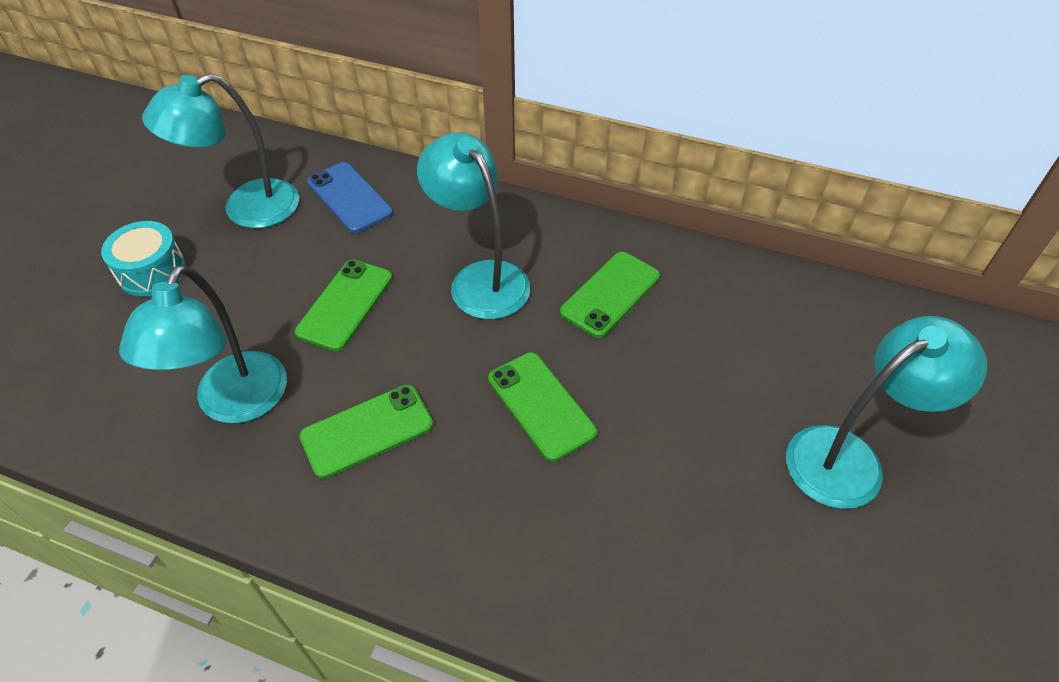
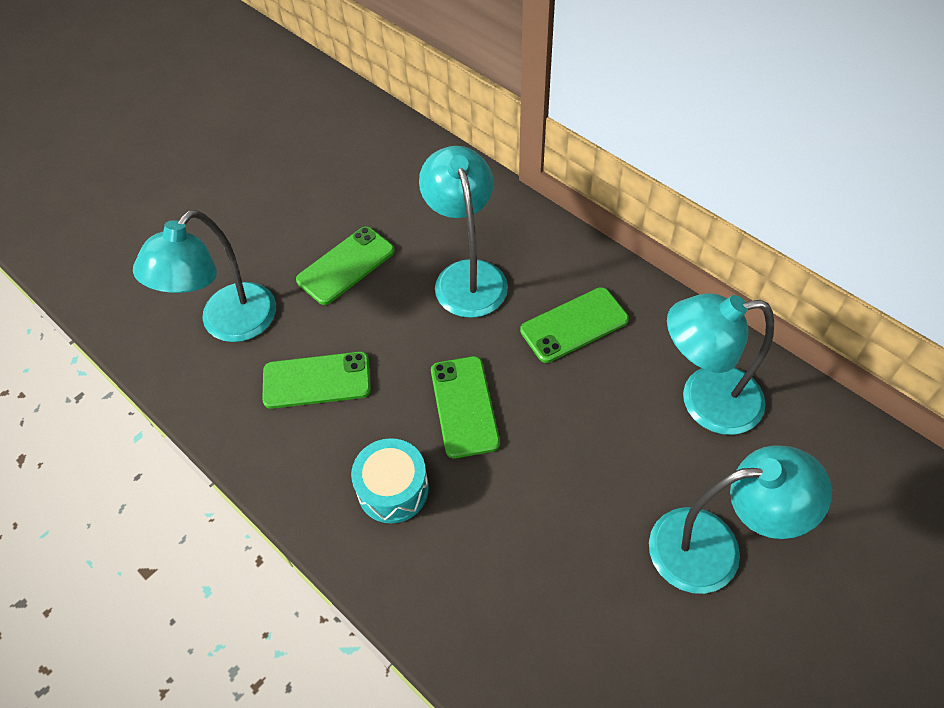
camera: 25 degrees right, 5 degrees up
turquoise drum [101,221,186,297] -> turquoise drum moved to [351,438,429,523]
turquoise lamp [142,73,299,228] -> turquoise lamp moved to [667,293,774,435]
blue phone [307,162,393,233] -> none

